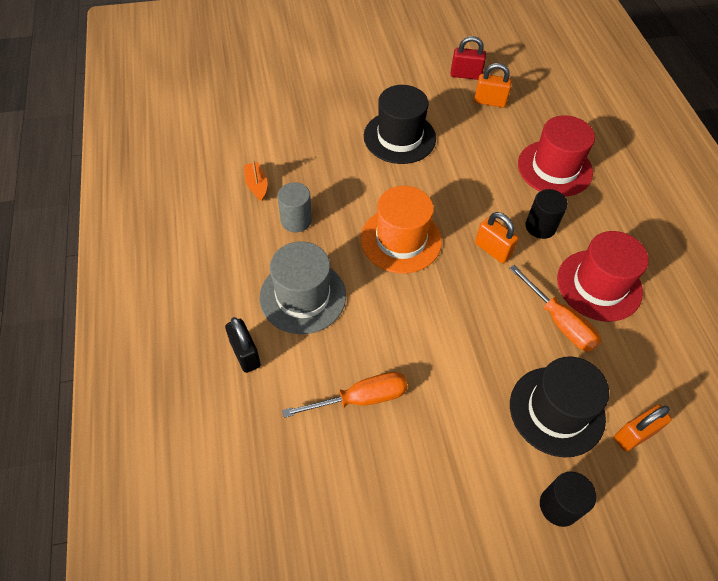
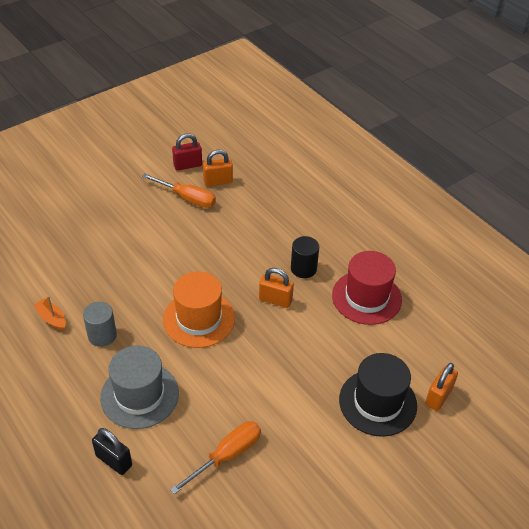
camera: 25 degrees left, 10 degrees down
black hat [364,85,436,164] -> none
orange screwdriver [509,265,601,352] -> orange screwdriver moved to [142,173,216,208]
red hat [518,115,595,196] -> none
black cylinder [540,471,596,527] -> none

